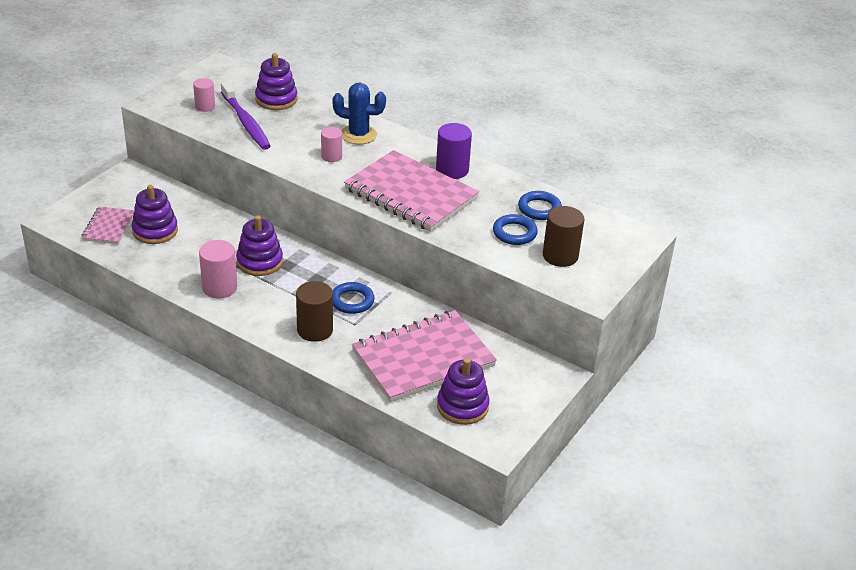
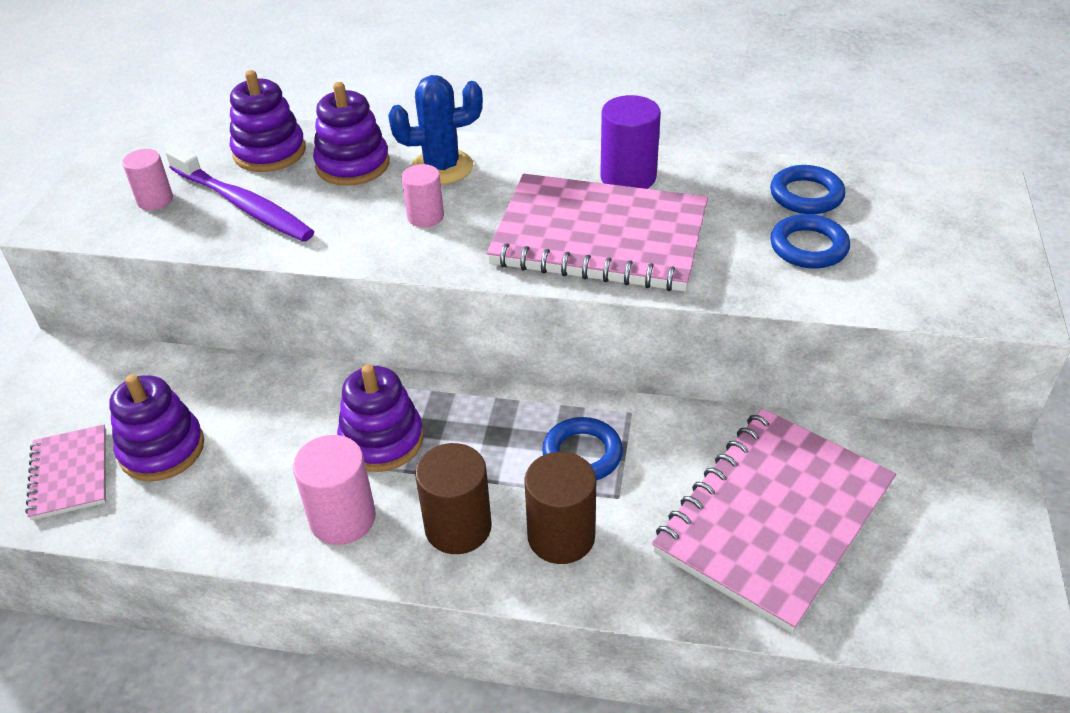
camera: 20 degrees left, 5 degrees up
purple stacking toy [437,358,490,425] -> purple stacking toy moved to [313,82,390,186]
brown cylinder [543,206,585,267] -> brown cylinder moved to [415,443,492,554]

